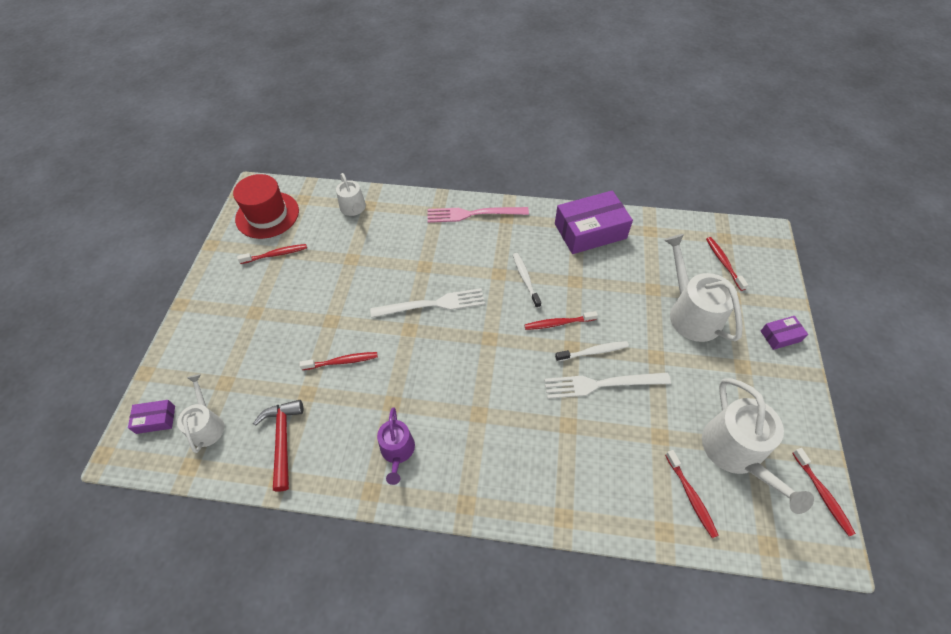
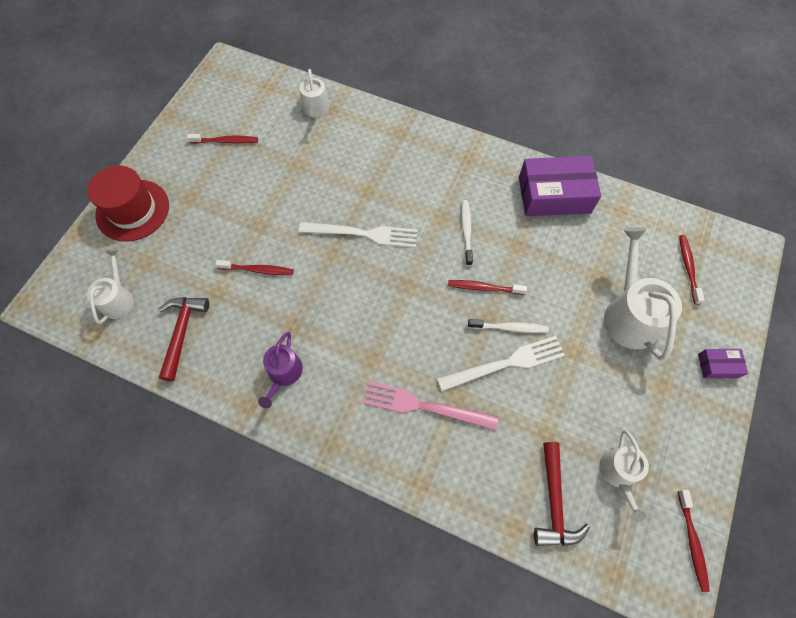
camera: 15 degrees right, 10 degrees up
purple box [128,400,175,434] -> none
red hat [233,174,299,239] -> red hat moved to [87,165,169,242]
pink fork [428,207,529,223] -> pink fork moved to [362,381,498,430]
white fork [544,373,671,399] -> white fork turned 150 degrees clockwise [437,336,565,391]
red toothbrush [665,450,719,538] -> red hammer [534,442,590,546]
white watering can [702,378,814,514] -> white watering can [599,430,649,522], size x0.59

